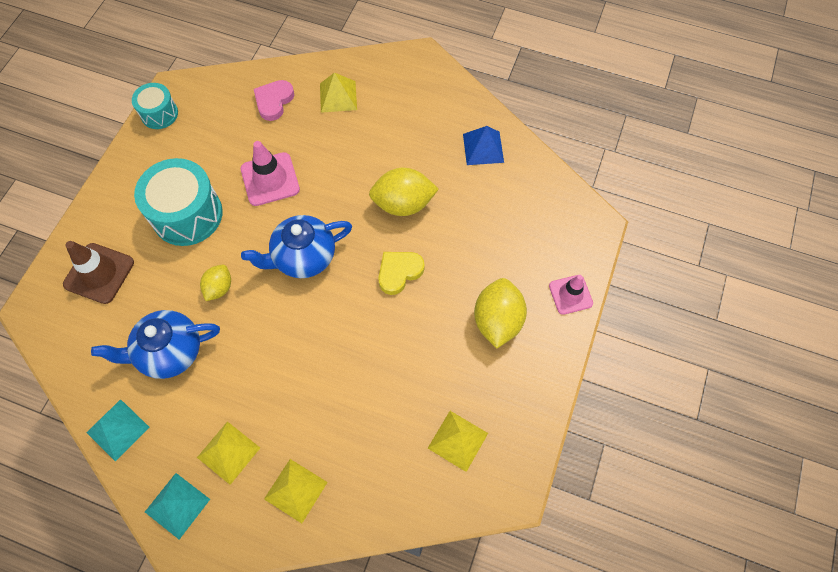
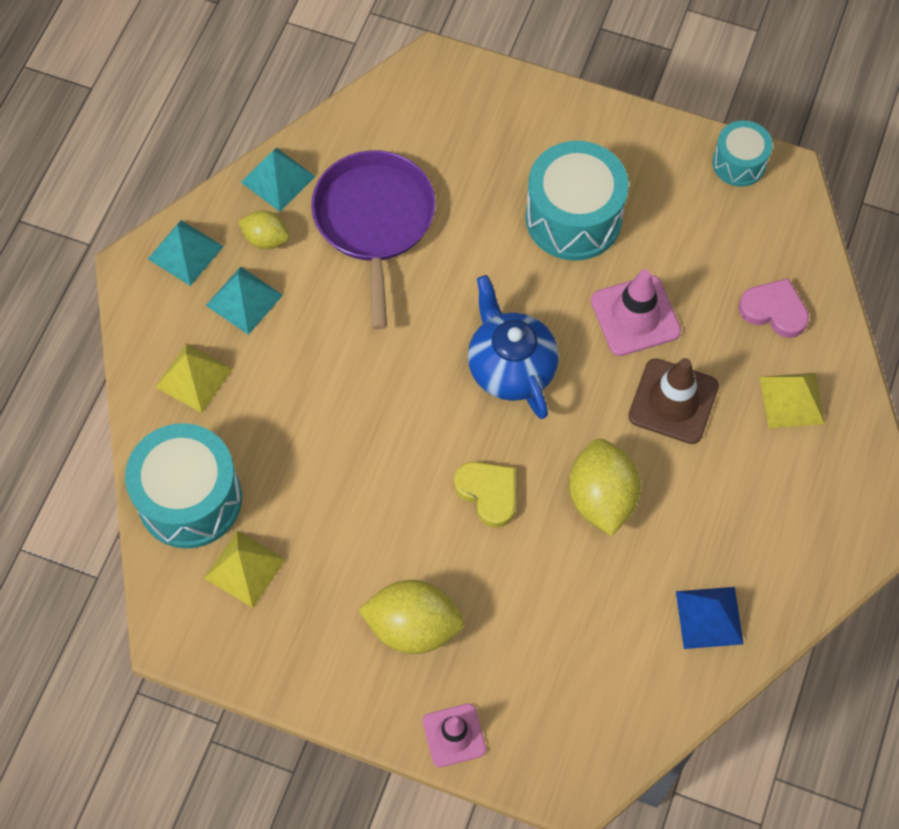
camera: 90 degrees right, 0 degrees up
brown traffic cone [63,241,134,304] -> brown traffic cone moved to [628,358,719,444]
blue teapot [91,310,220,379] -> purple pan [311,150,435,329]
yellow pyramid [197,421,260,485] -> turquoise pyramid [206,266,283,335]
yellow lemon [200,265,231,301] -> yellow lemon moved to [238,211,290,249]
none -> turquoise drum [125,423,242,549]

